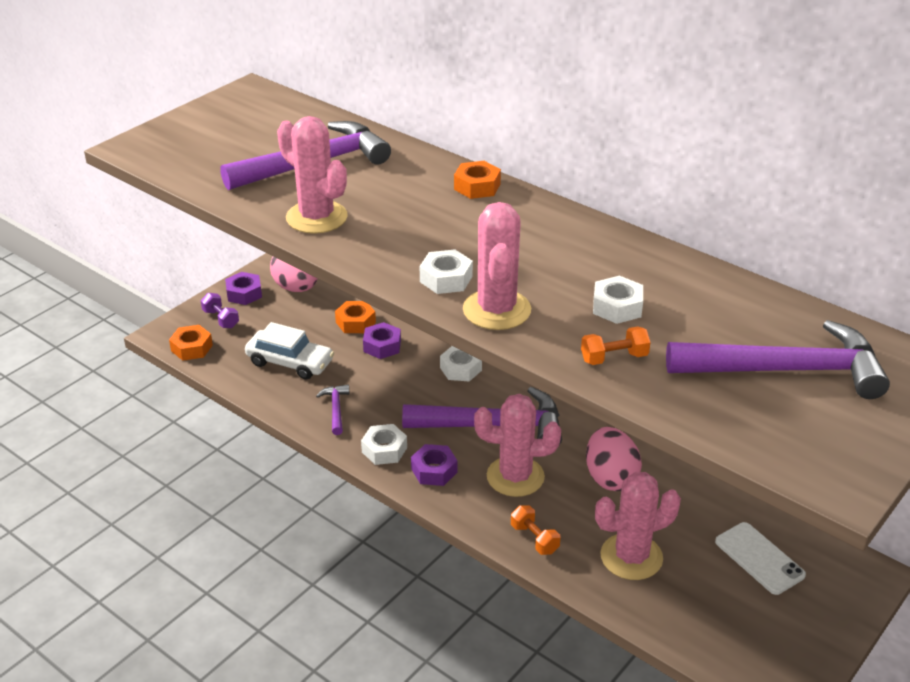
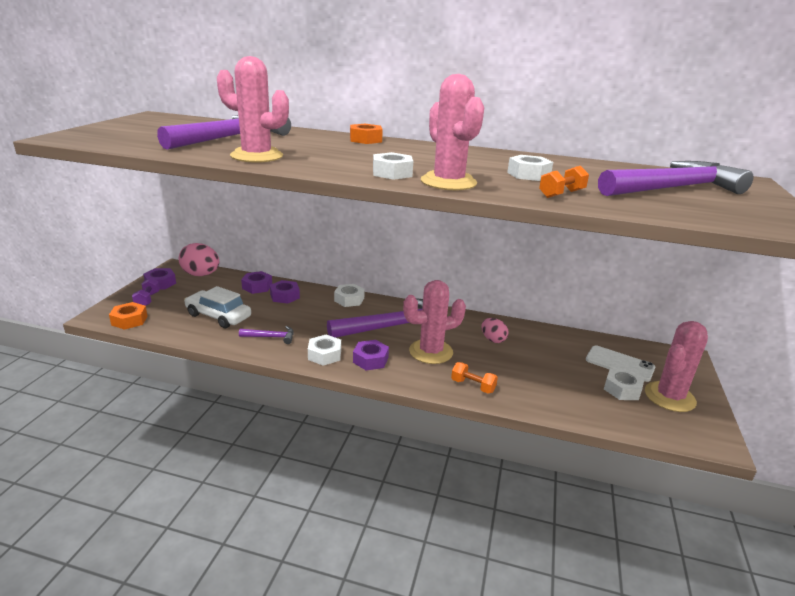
camera: 25 degrees left, 10 degrees down
purple dumbbell [201,293,239,328] -> purple dumbbell turned 60 degrees clockwise [132,278,160,306]
white car [245,322,334,380] -> white car turned 150 degrees counterclockwise [184,286,251,328]
purple hammer [316,385,350,435] -> purple hammer turned 120 degrees clockwise [239,326,294,344]
orange nut [335,301,376,333] -> purple nut [241,271,272,294]
pink egg [586,427,642,491] -> pink egg [482,318,508,343], size x0.59
pink cactus [595,472,681,580] -> pink cactus moved to [645,321,708,412]
none -> white nut [604,369,644,400]

